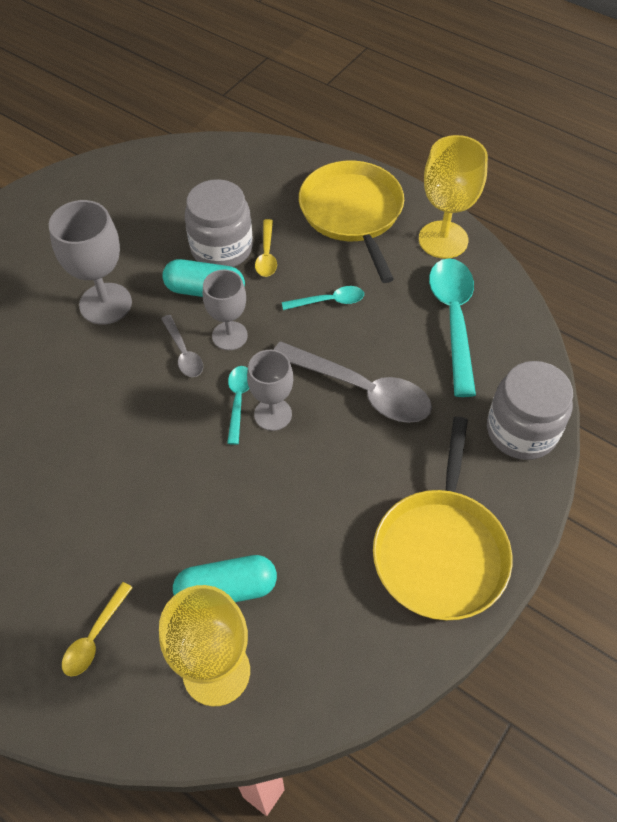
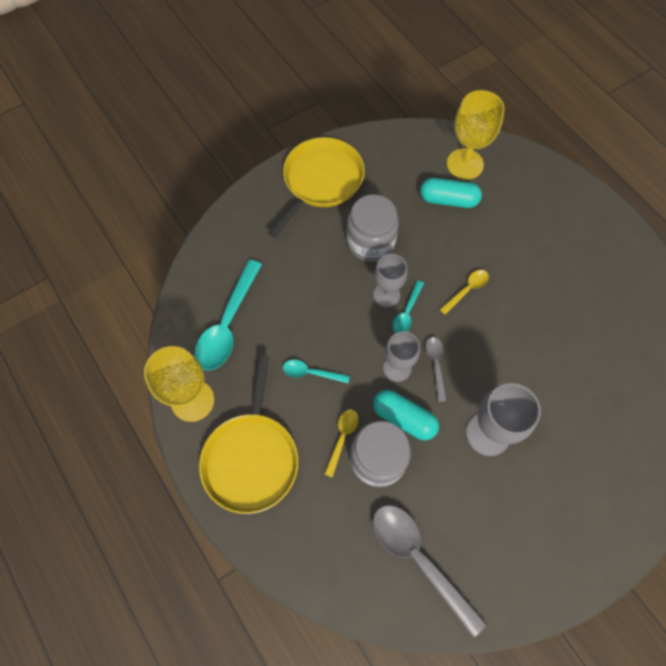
camera: 160 degrees left, 10 degrees up
yellow spoon [62,582,133,677] -> yellow spoon moved to [439,270,489,315]
grey spoon [273,342,432,423] -> grey spoon moved to [373,505,487,638]
grey jar [487,361,573,460] -> grey jar moved to [347,194,399,262]

